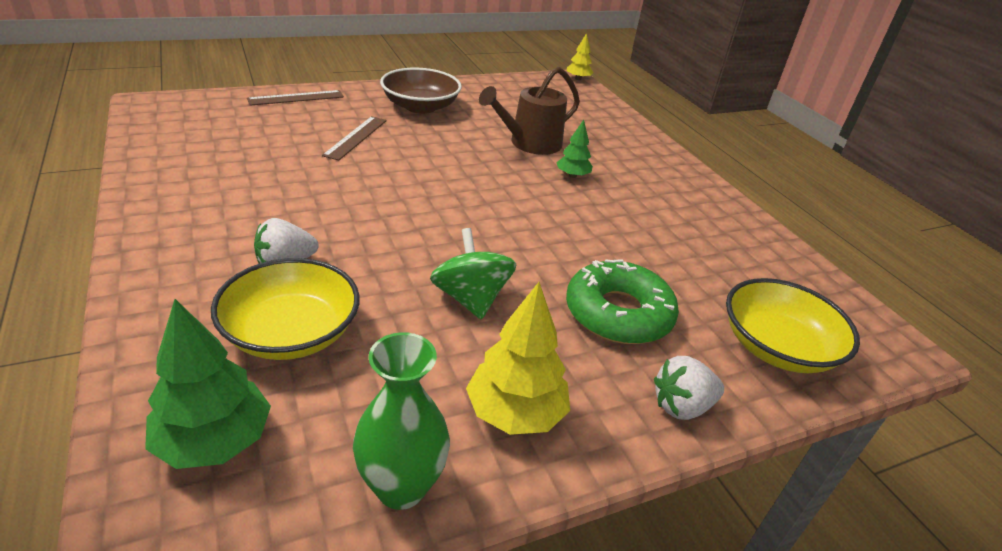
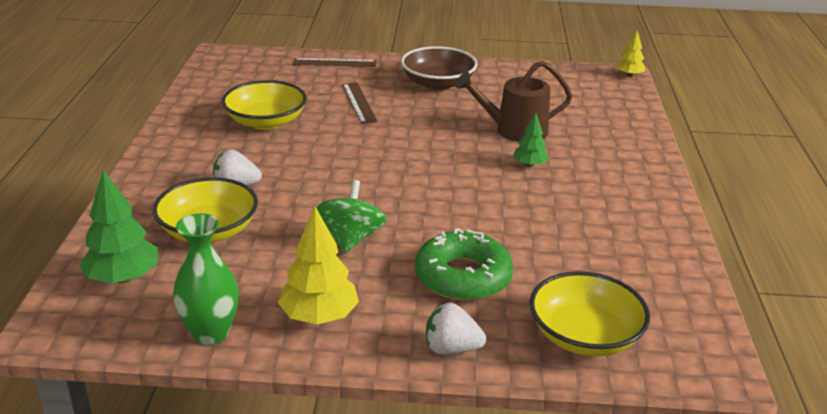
camera: 30 degrees right, 5 degrees down
brown ruler [322,116,387,161] -> brown ruler turned 60 degrees counterclockwise [342,83,378,124]
none -> yellow bowl [222,80,307,130]

